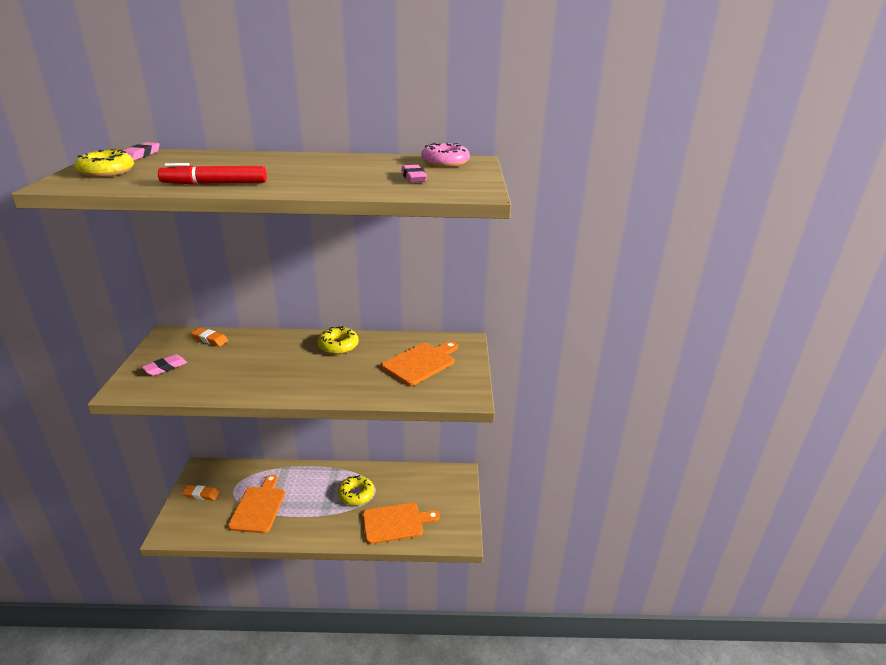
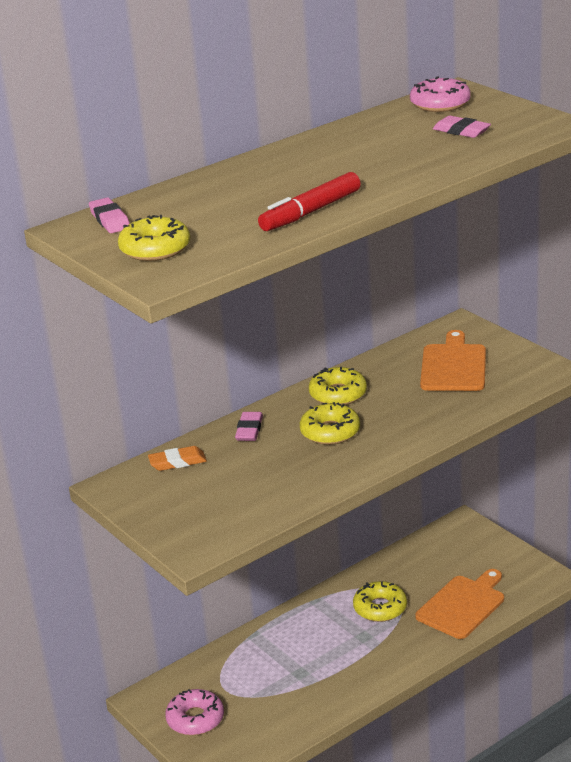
camera: 35 degrees left, 0 degrees up
pink eraser [142,354,187,376] -> pink eraser moved to [235,412,263,441]
orange eraser [182,485,219,500] -> pink donut [165,689,224,735]
orange cutting board [228,475,285,533] -> none
none -> yellow donut [300,402,360,445]

